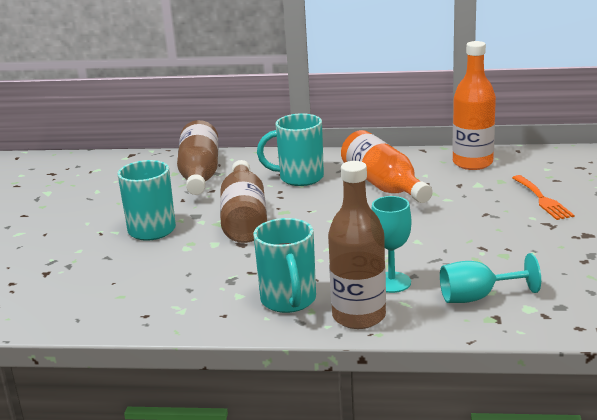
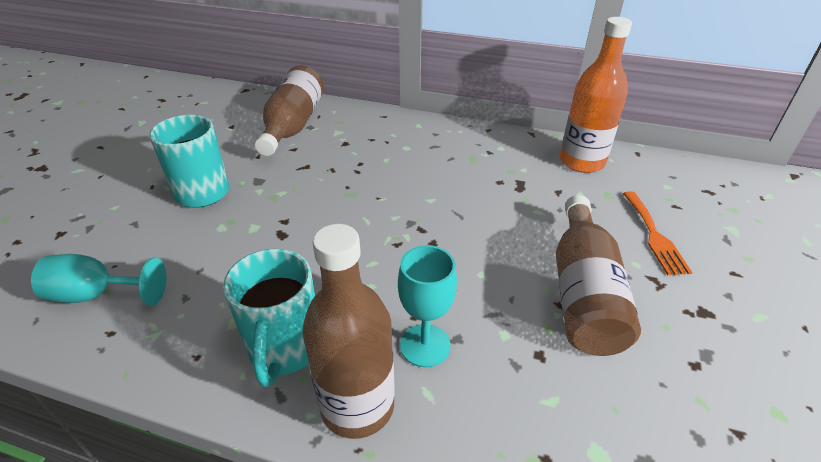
camera: 10 degrees right, 15 degrees up
brown bottle [220,160,267,243] -> brown bottle moved to [556,195,641,356]
turquoise mug [257,113,324,186] -> none
orange bottle [341,130,433,203] -> none
turquoise goblet [440,253,541,303] -> turquoise goblet moved to [31,254,166,306]

